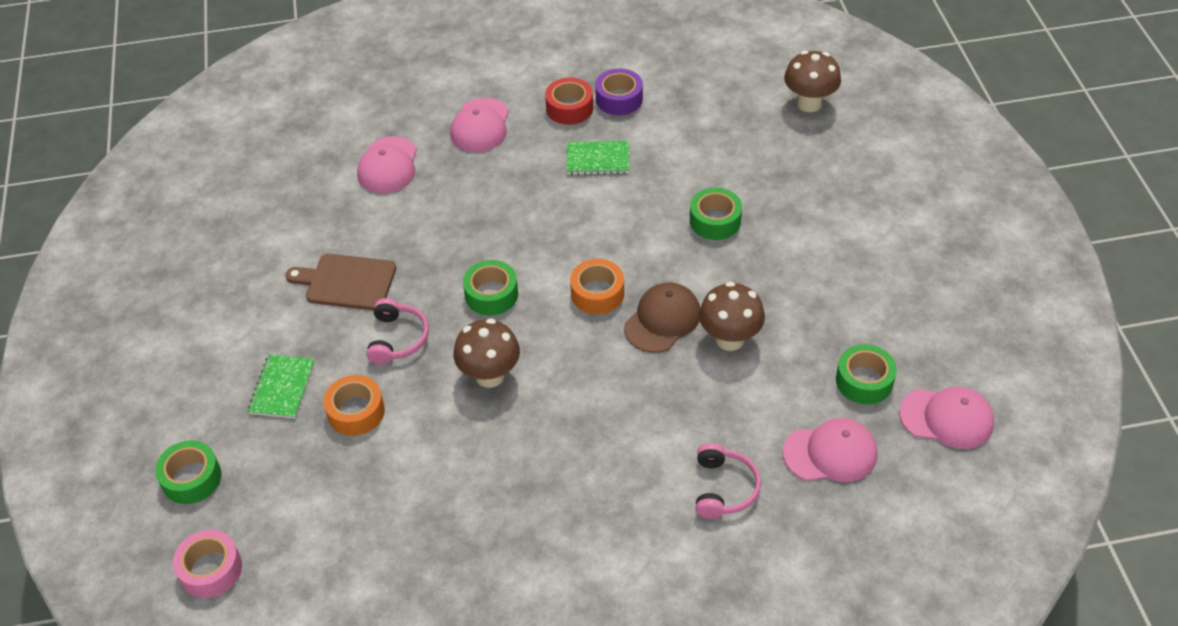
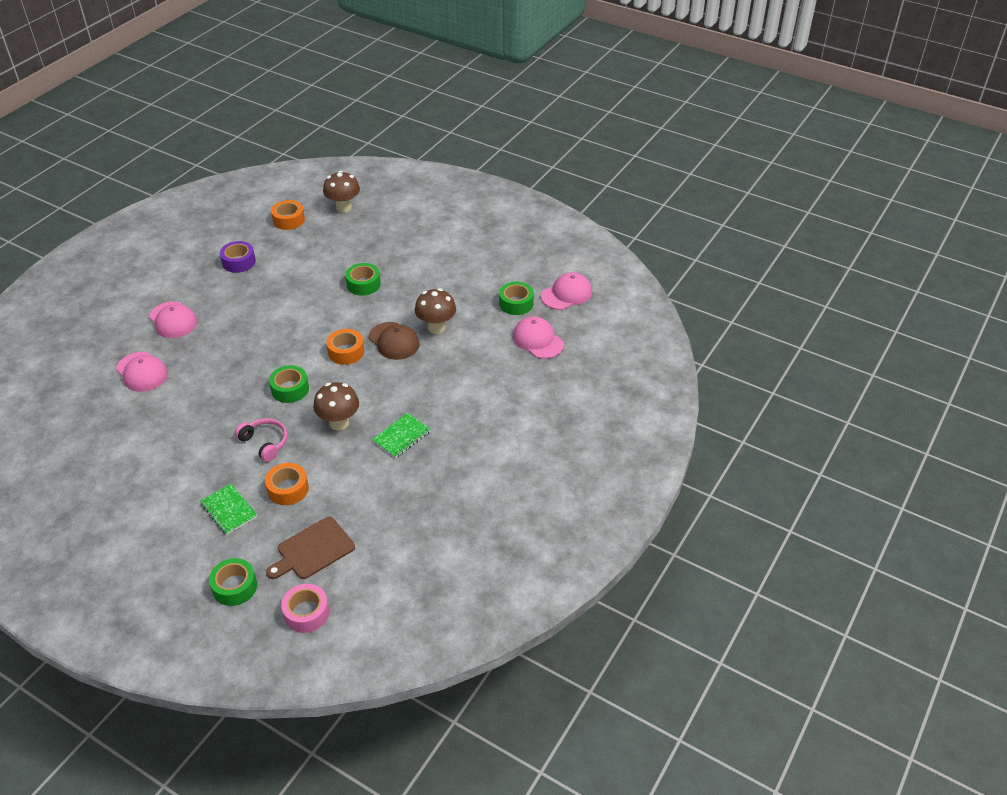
camera: 50 degrees left, 5 degrees down
brown cutting board [285,254,396,310] -> brown cutting board moved to [266,517,355,579]
red tape [545,78,593,125] -> none
green notebook [567,141,629,175] -> green notebook moved to [372,413,431,458]
brown cap [624,282,700,353] -> brown cap turned 150 degrees clockwise [369,322,419,360]
pink headphones [696,443,761,519] -> none
pink cap [783,418,877,482] -> pink cap turned 75 degrees counterclockwise [513,316,564,359]
none -> orange tape [271,200,305,230]

